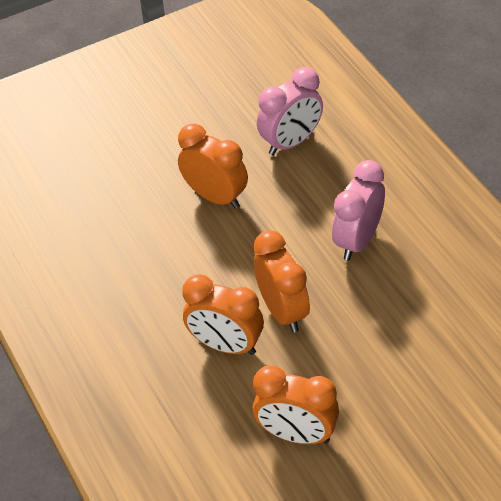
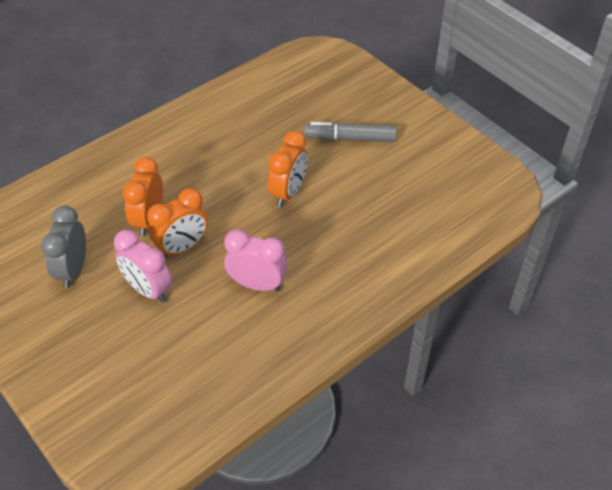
camera: 75 degrees right, 0 degrees up
orange clock [253,365,339,444] -> grey clock [41,206,86,288]
pink clock [257,67,323,155] -> pink clock moved to [114,230,172,303]
none -> grey marker [304,122,397,142]

